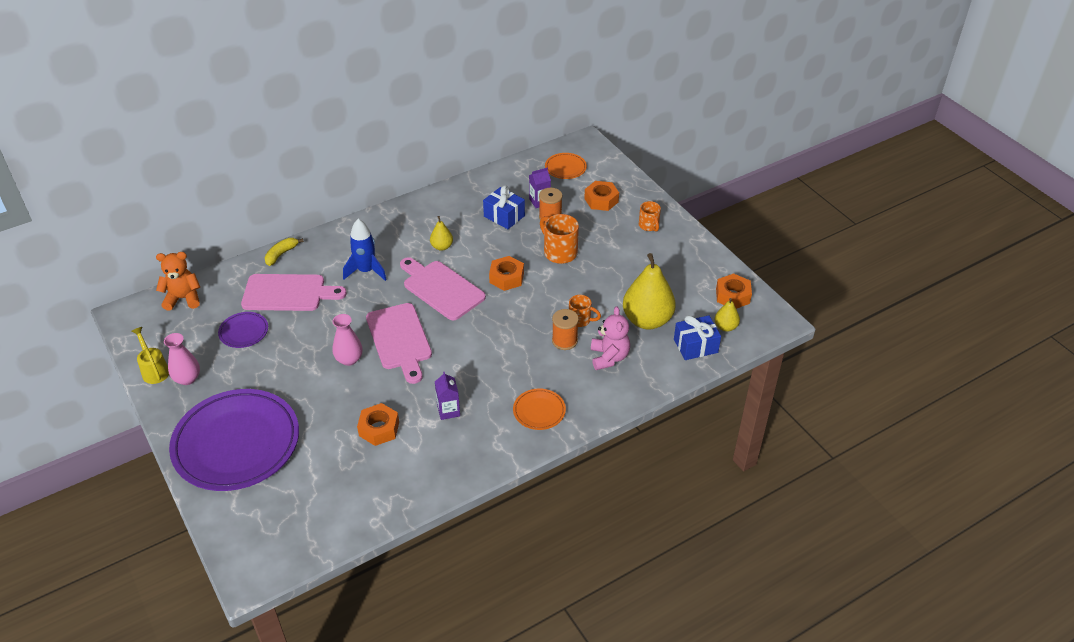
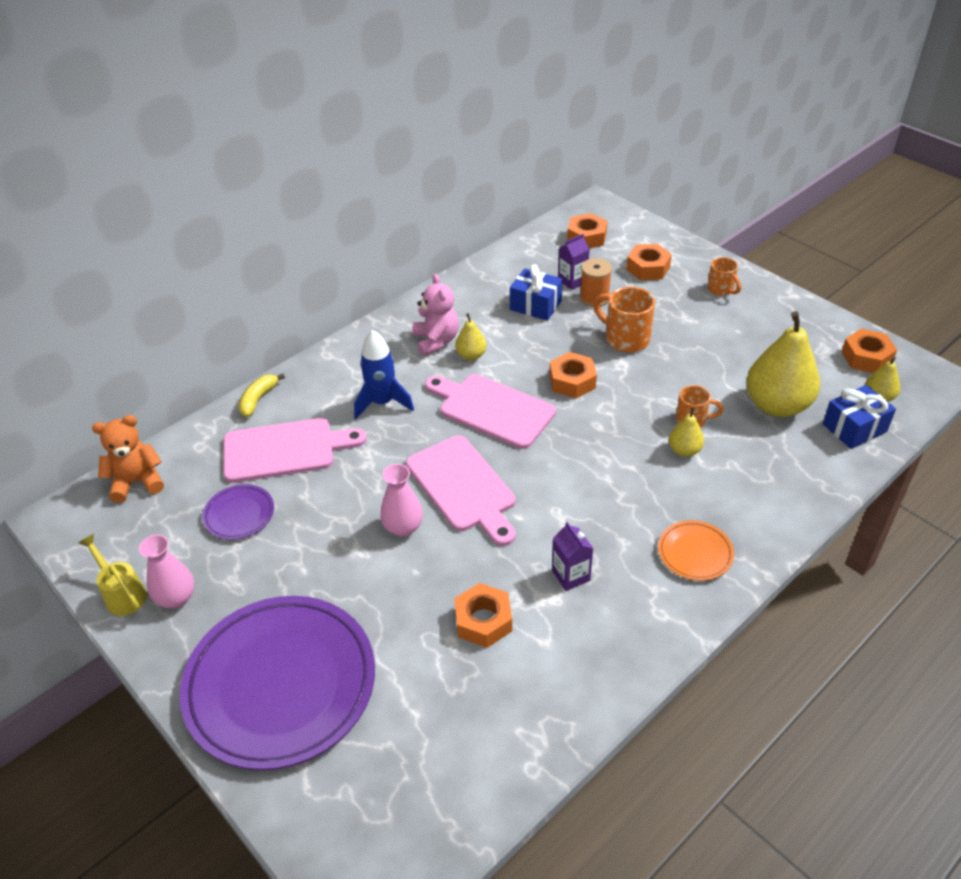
camera: 10 degrees left, 0 degrees up
orange plate [545,153,587,179] -> orange nut [567,213,608,248]
orange spool [552,309,579,350] -> yellow pear [669,407,704,457]
pink teddy bear [591,306,630,370] -> pink teddy bear moved to [413,274,459,356]

